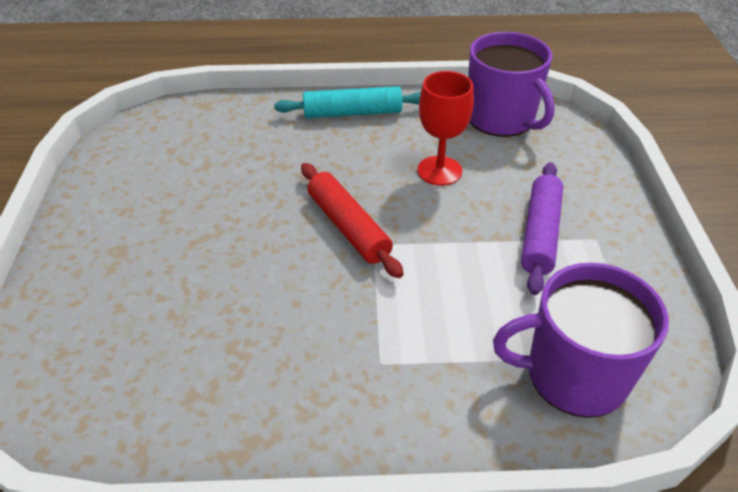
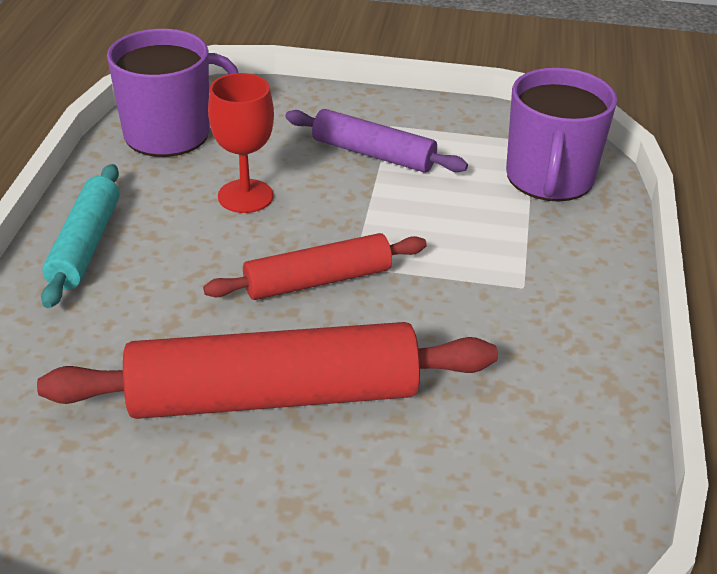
camera: 80 degrees left, 5 degrees down
none -> red rolling pin [37,322,498,419]

